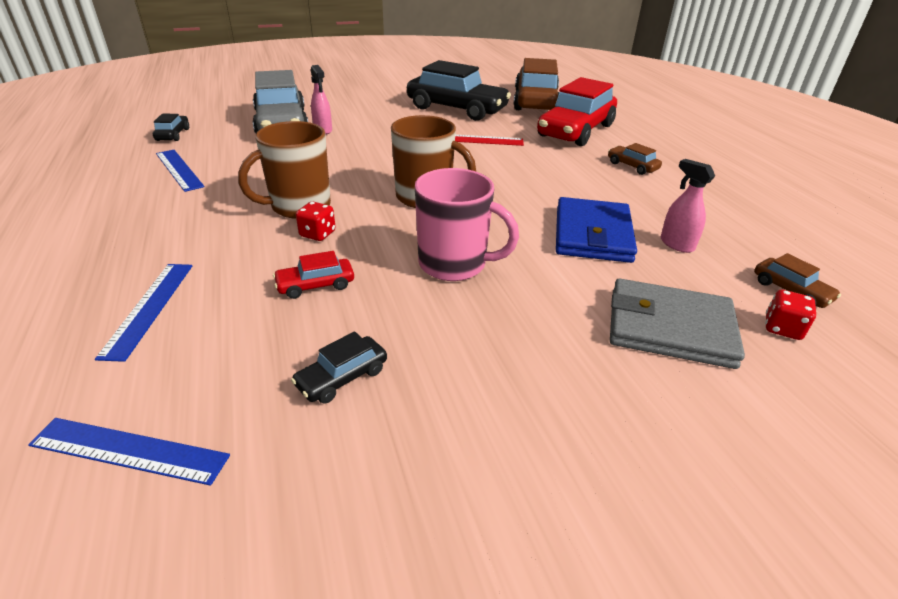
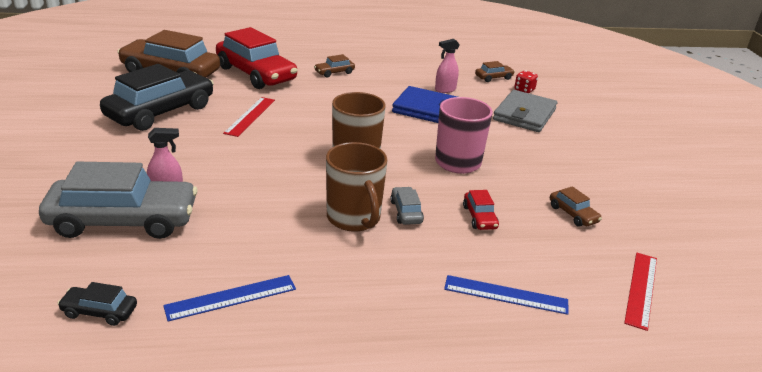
camera: 80 degrees left, 5 degrees down
blue ruler [28,418,230,486] -> red ruler [624,253,657,331]
black car [291,332,387,404] -> brown car [550,186,602,227]
red dice [296,201,336,241] -> grey car [390,187,424,225]

